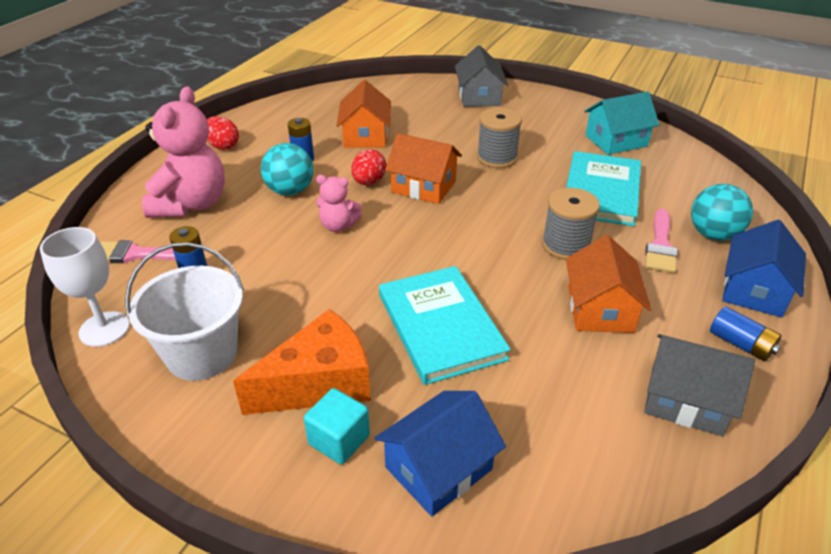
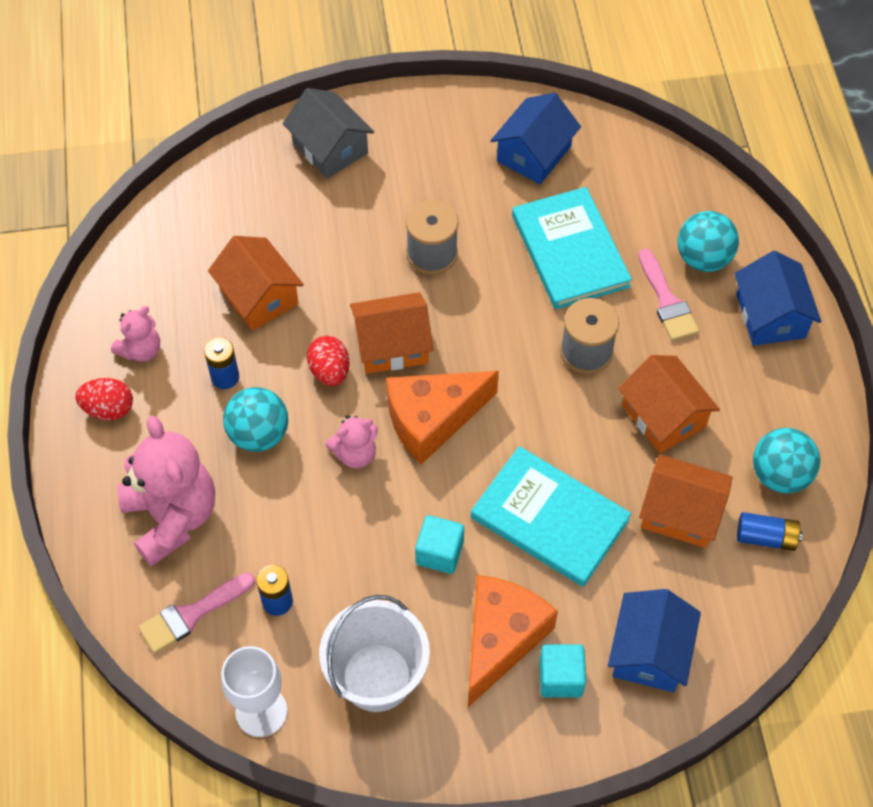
camera: 35 degrees left, 20 degrees up
turquoise house [584,92,659,155] -> blue house [491,93,581,184]
grey house [644,334,755,436] -> turquoise ball [753,428,821,494]
blue battery [710,306,782,361] -> blue battery moved to [737,512,803,551]
none -> pink teddy bear [111,306,160,362]
none -> orange cheese [386,371,499,464]
none -> turquoise cube [415,515,464,574]
none -> orange house [639,454,733,548]

